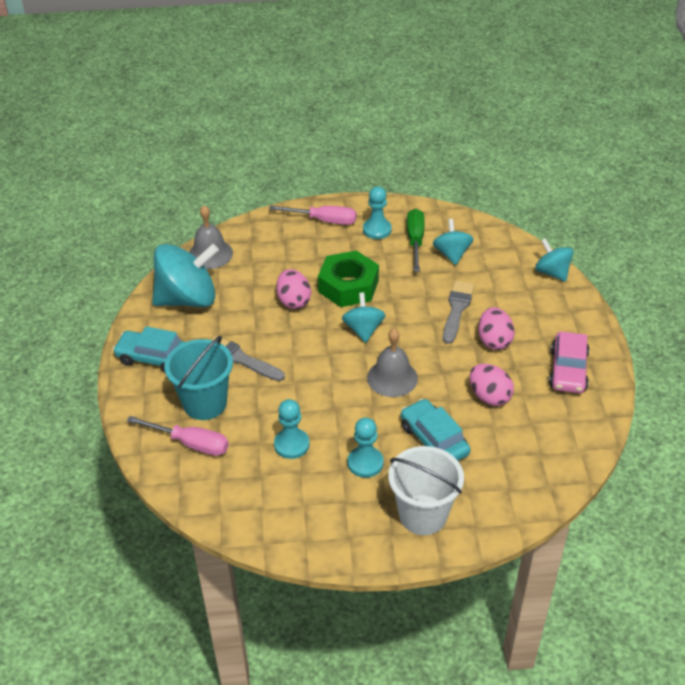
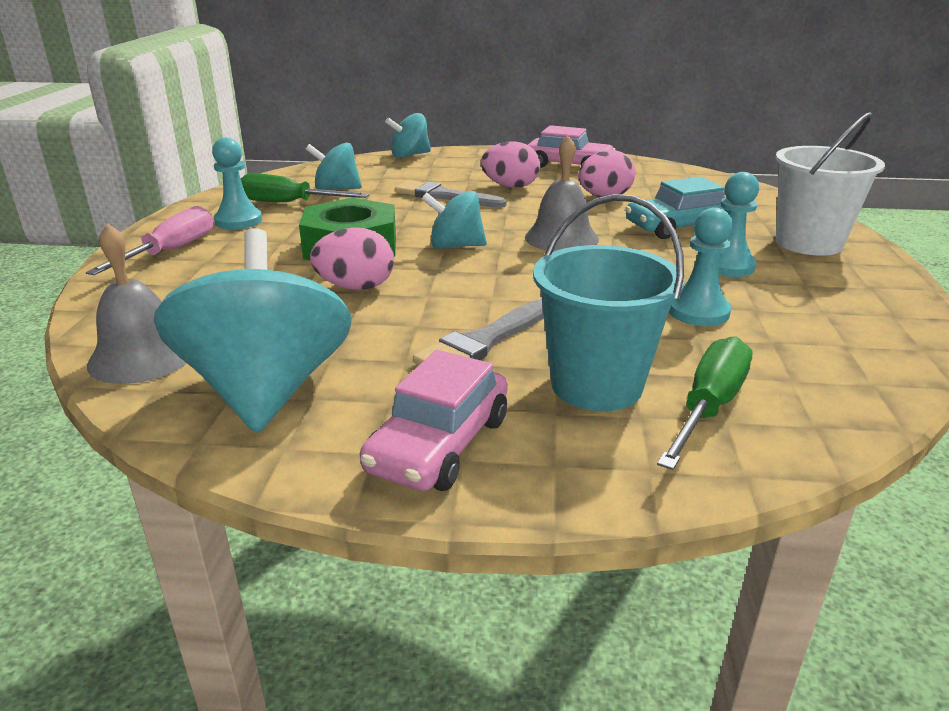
camera: 80 degrees left, 15 degrees down
turquoise car [113,326,185,373] -> pink car [360,350,508,491]
pink screwdriver [127,416,229,456] -> green screwdriver [657,336,753,470]

